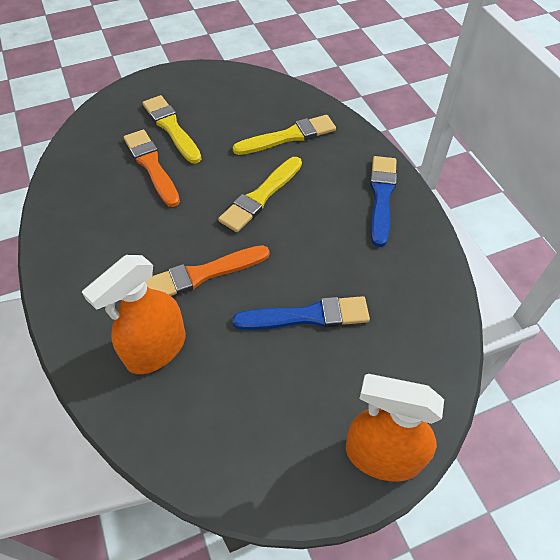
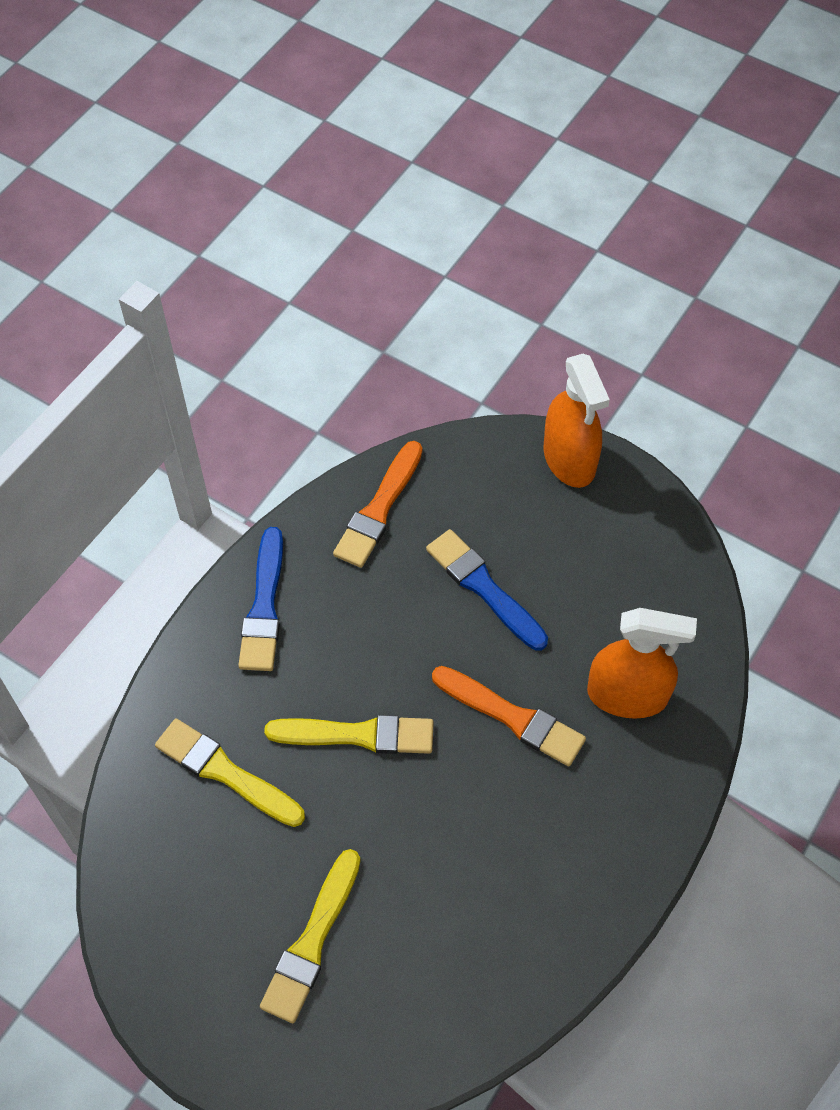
camera: 125 degrees left, 5 degrees up
orange brush [124,129,180,207] -> orange brush moved to [333,441,423,568]
blue brush [370,156,397,247] -> blue brush turned 60 degrees counterclockwise [238,527,283,671]

